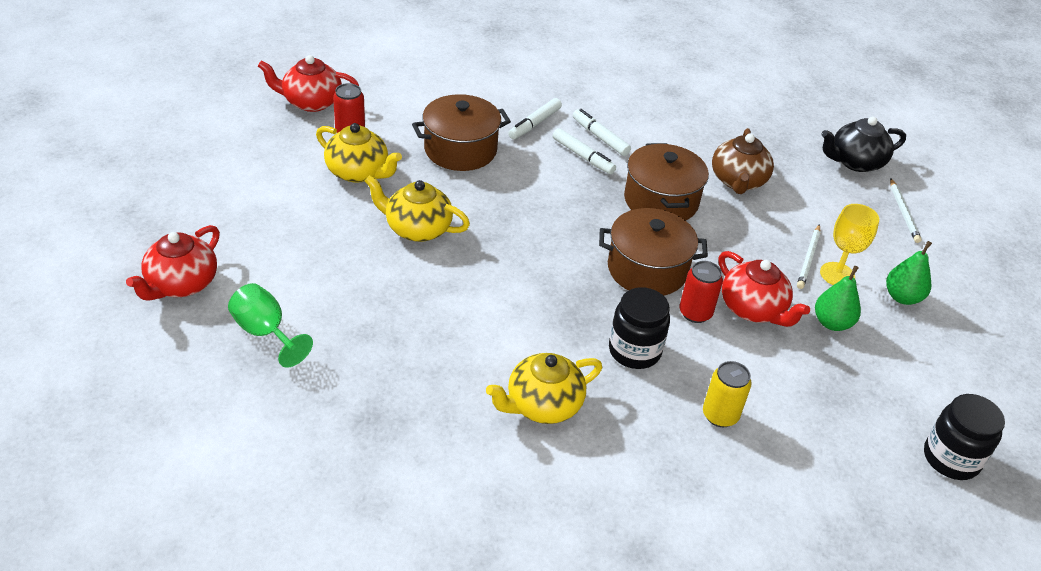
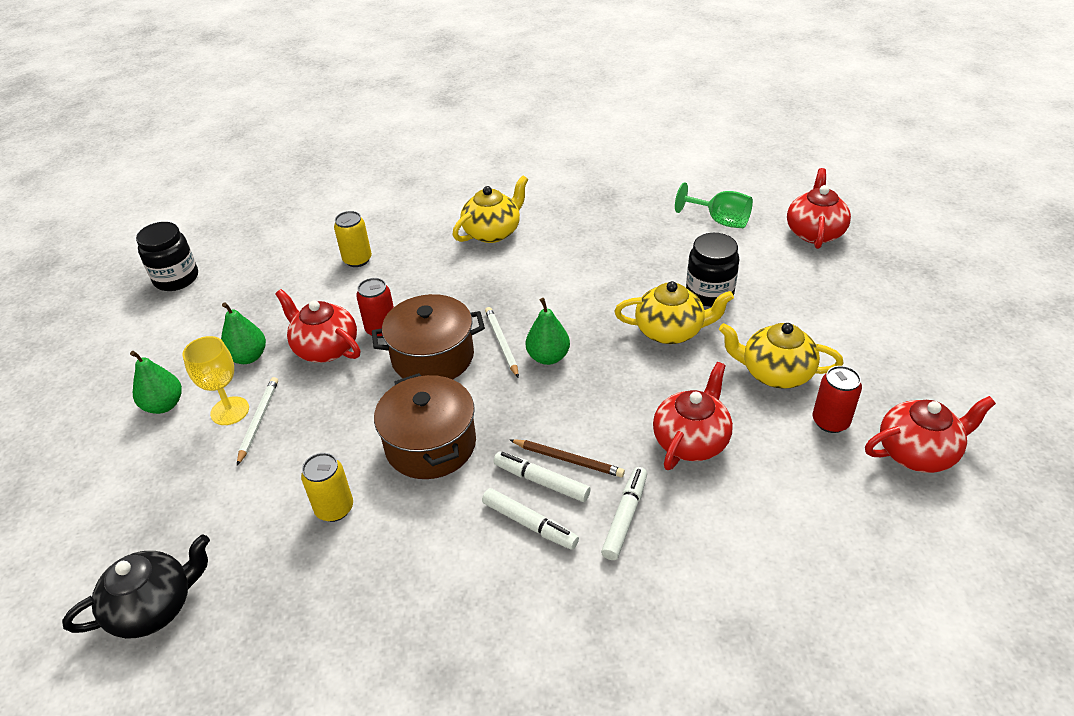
camera: 170 degrees right, 0 degrees up
brown pot [412,94,511,171] -> red teapot [653,362,733,470]
black jar [609,287,670,369] -> black jar moved to [686,233,740,307]
brown teapot [712,128,774,194] -> yellow can [301,453,353,522]
white pencil [890,178,922,243] -> white pencil moved to [485,307,519,378]
none -> brown pencil [510,439,625,477]
none -> green pear [526,298,570,365]

